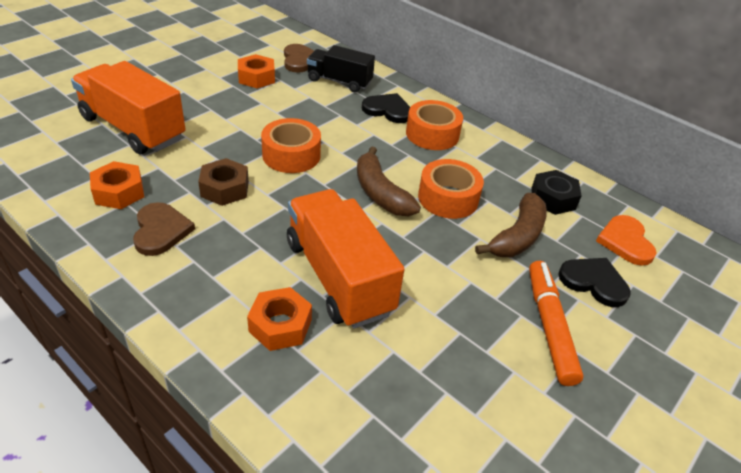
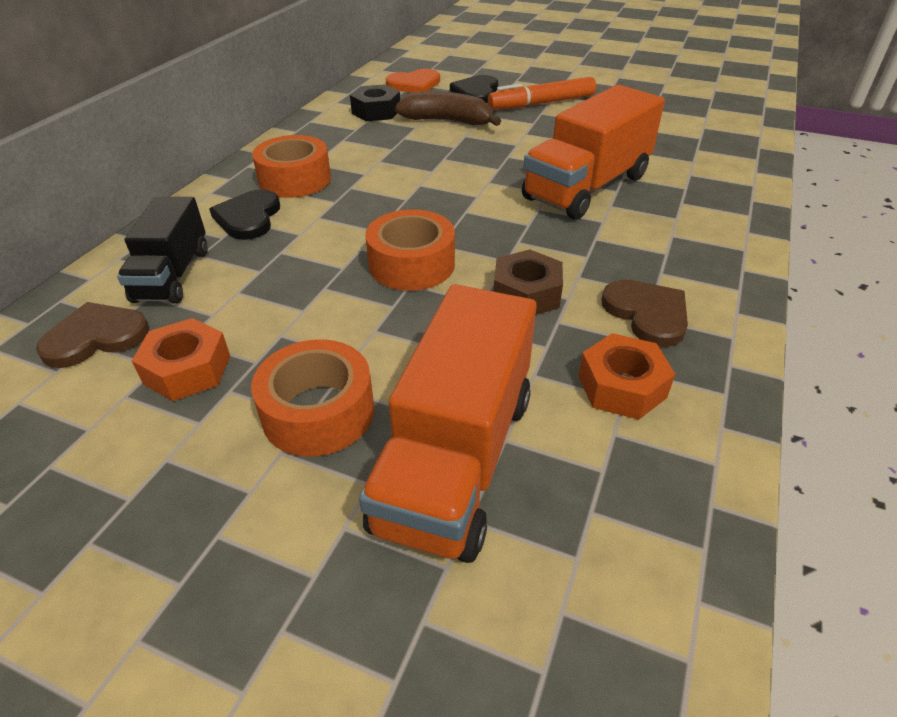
camera: 105 degrees left, 0 degrees up
brown heart [133,202,195,256] -> brown heart turned 90 degrees clockwise [601,280,688,347]
orange nut [247,287,312,351] -> none
brown banana [357,146,421,216] -> none
orange tape [418,159,484,219] -> orange tape moved to [251,339,374,457]

